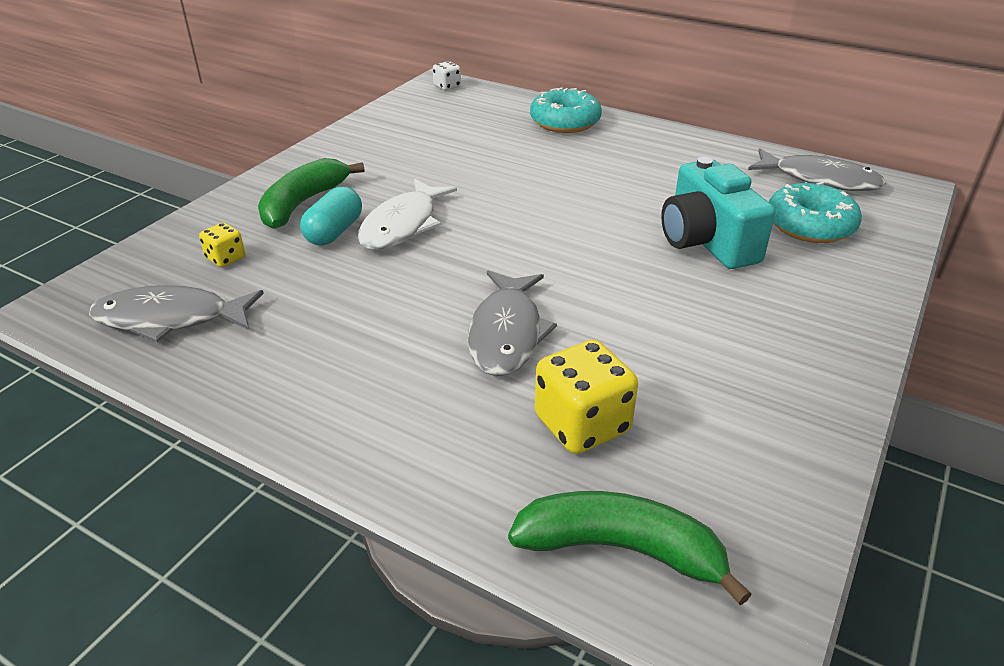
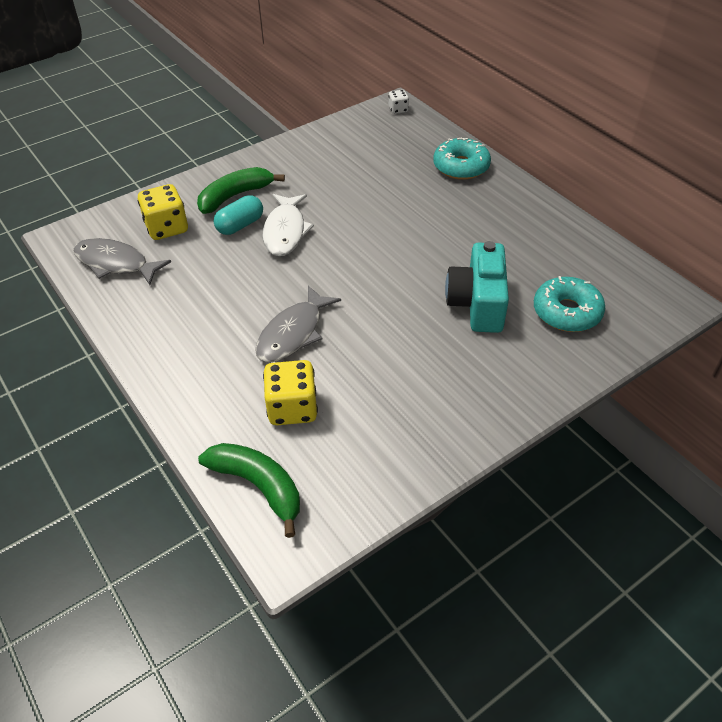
camera: 25 degrees right, 10 degrees up
yellow dice [199,223,245,267] -> yellow dice [138,184,188,240], size x1.87
white fish [358,178,457,250] -> white fish turned 45 degrees counterclockwise [262,194,314,256]
grey fish [748,149,886,191] -> none

